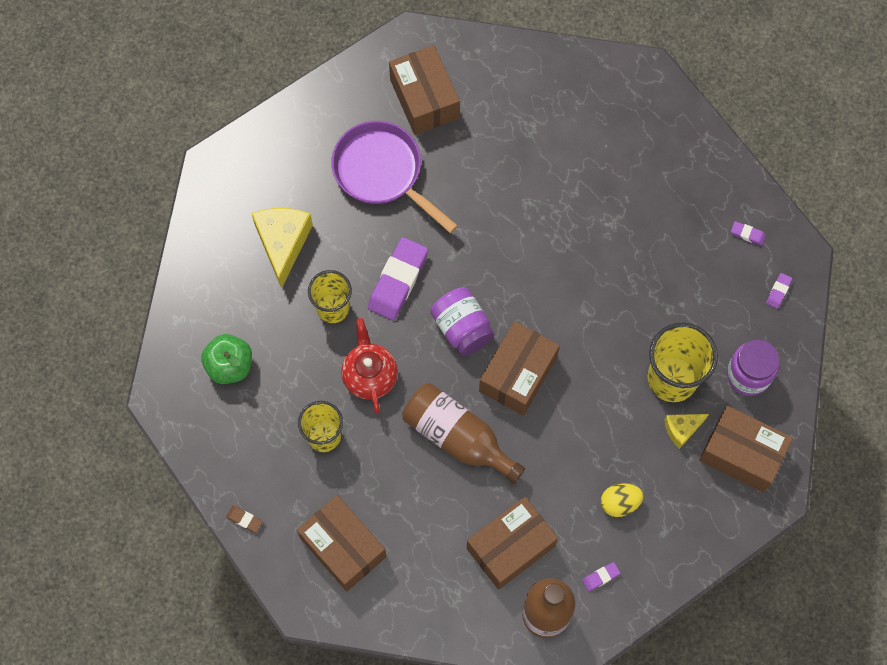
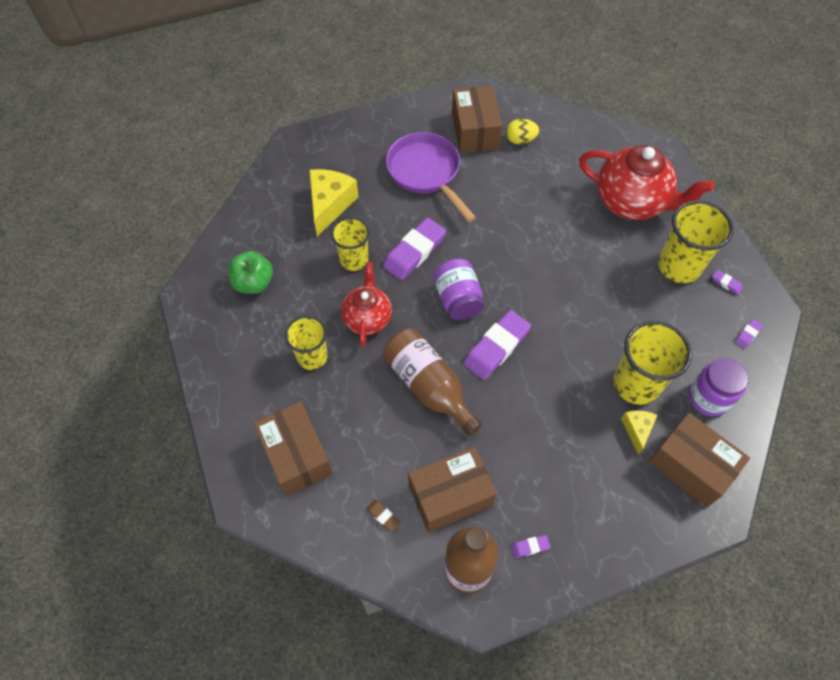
camera: 15 degrees right, 10 degrees down
brown eraser [226,506,263,533] -> brown eraser moved to [366,499,400,532]
brown box [479,321,560,416] -> purple eraser [463,310,531,380]
yellow egg [601,483,644,517] -> yellow egg moved to [506,119,539,144]
yellow cheese [664,414,709,449] -> yellow cheese turned 105 degrees clockwise [621,410,657,455]
none -> red teapot [579,145,714,220]
none -> yellow cup [658,200,734,283]

